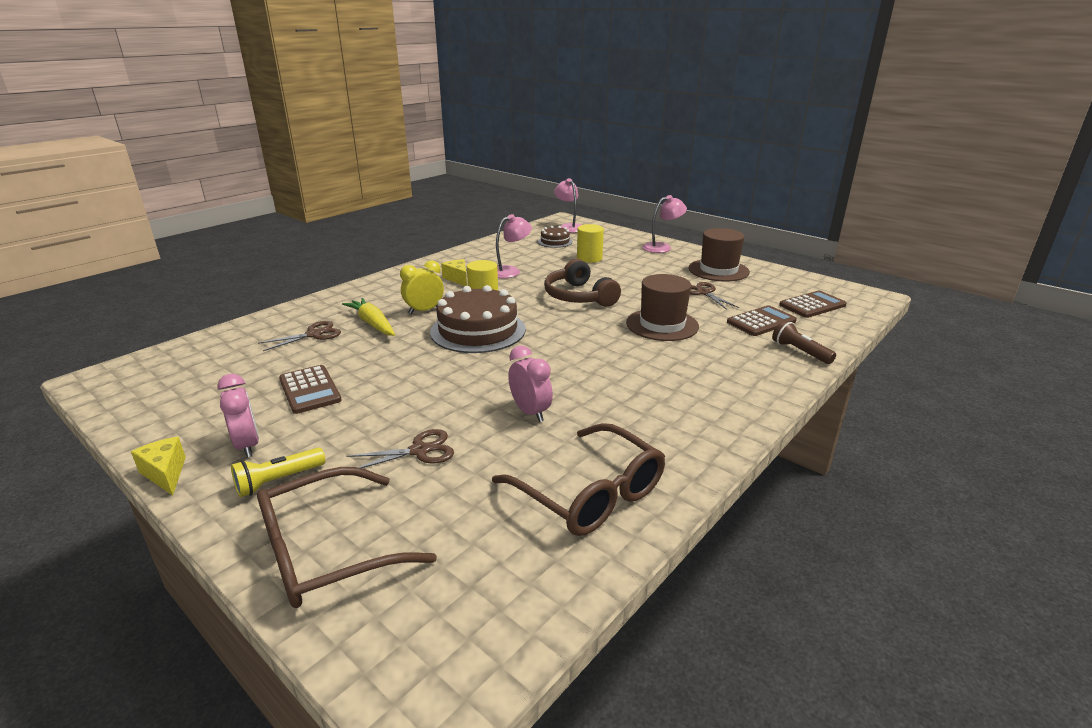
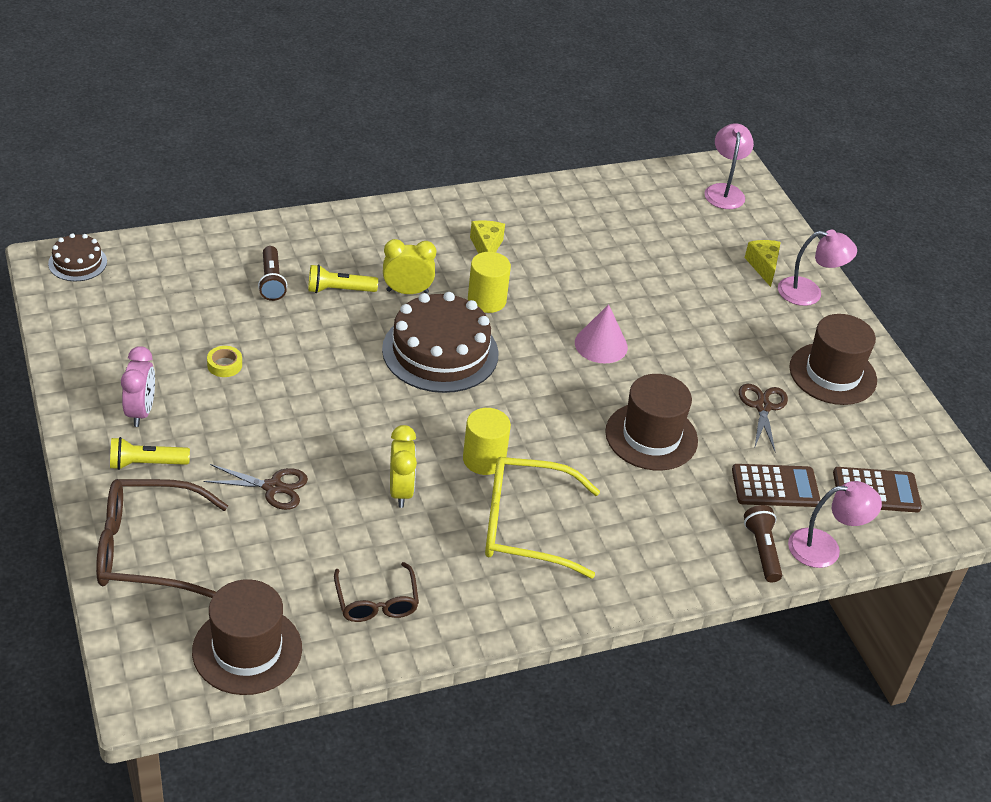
camera: 25 degrees right, 15 degrees up
yellow cheese [131,437,186,495] -> yellow cheese moved to [745,240,781,287]
brown scissors [258,321,341,351] -> brown flashlight [258,246,287,301]
brown calculator [279,365,342,414] -> yellow tape [207,346,242,377]
yellow carrot [342,298,395,336] -> yellow flashlight [308,264,378,293]
brown glasses [492,423,665,536] -> brown glasses [334,562,419,622], size x0.59
pink lamp [496,214,532,278] -> pink lamp moved to [788,481,882,568]
pink clock [508,346,553,422] -> yellow clock [390,425,417,508]
brown cake [538,226,573,248] -> brown cake moved to [48,233,107,281]
brown headphones [544,259,621,307] -> pink cone [575,304,628,363]
yellow cylinder [577,224,604,263] -> yellow cylinder moved to [463,408,511,475]
none -> brown hat [192,579,302,695]
none -> yellow glasses [485,457,600,578]

